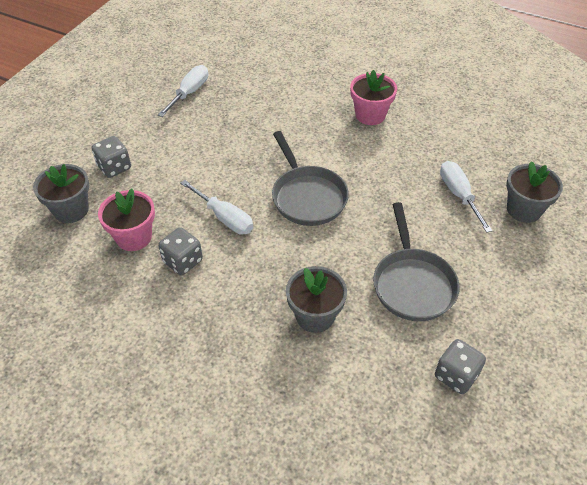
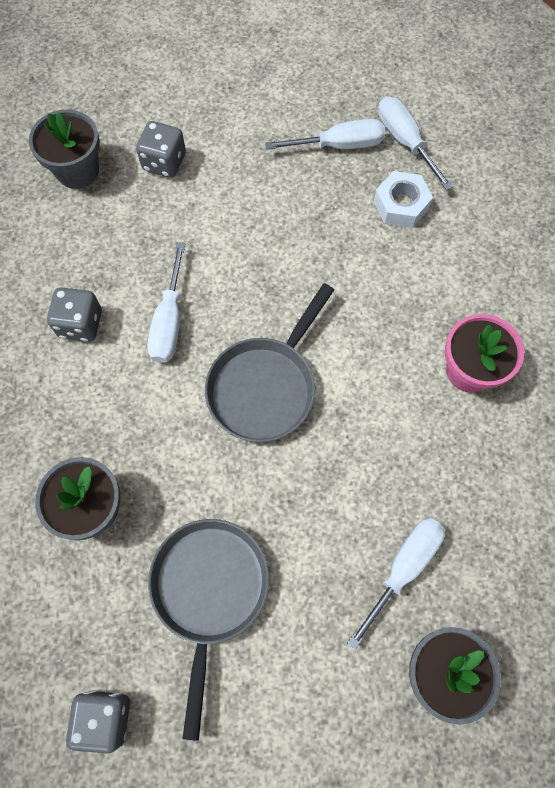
camera: 55 degrees right, 20 degrees up
pink flower pot [98,189,155,251] -> none
grey pan [373,202,460,321] -> grey pan turned 135 degrees clockwise [148,519,269,741]
none -> white nut [374,171,433,228]
none -> white screwdriver [378,97,453,191]

